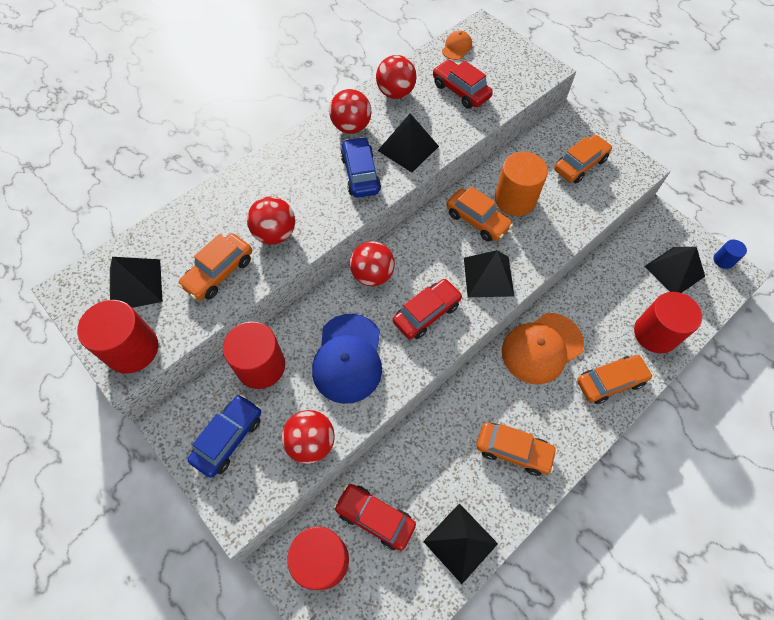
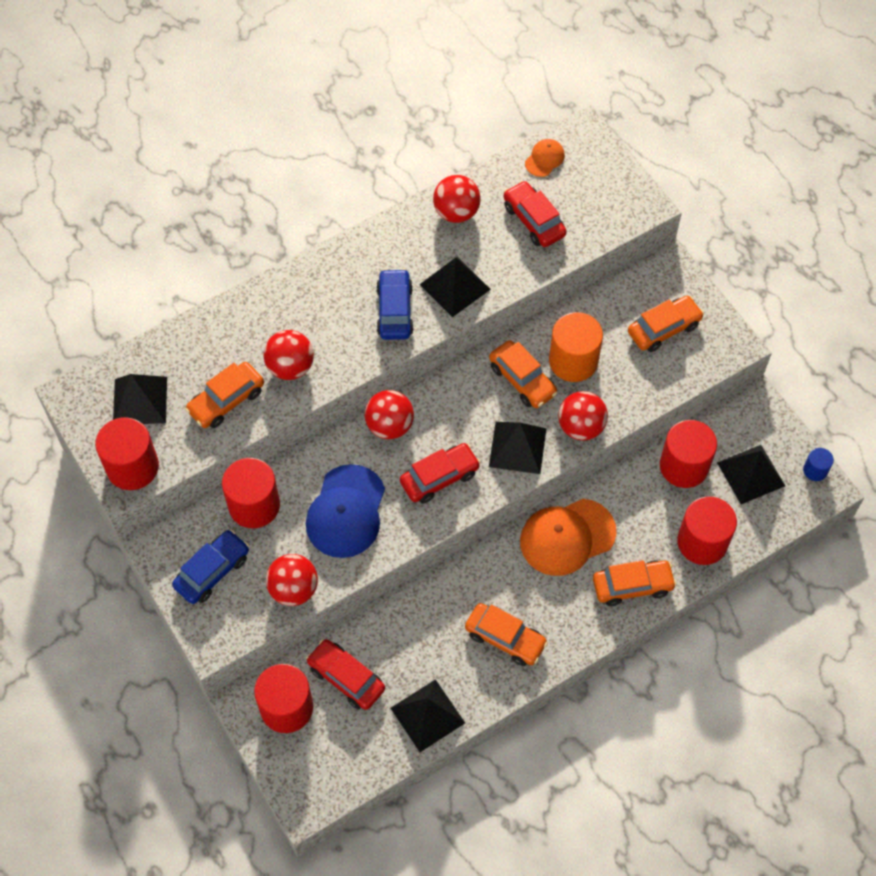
camera: 10 degrees right, 0 degrees up
red ball [329,89,371,134] -> red ball moved to [558,391,608,440]
none -> red cylinder [660,420,717,488]

